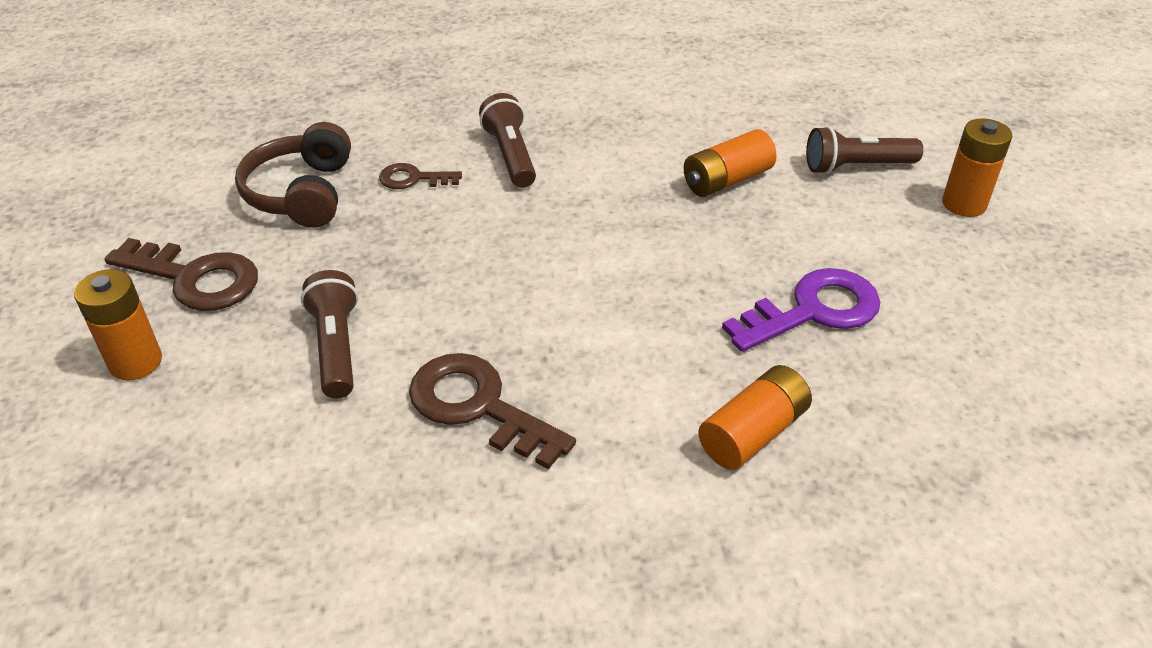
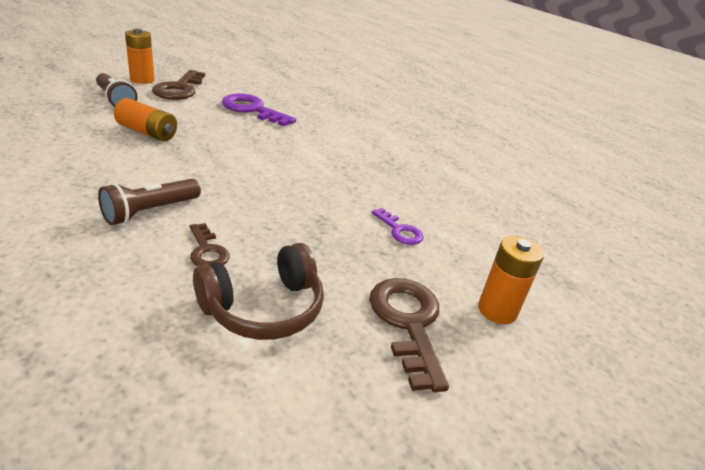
camera: 125 degrees left, 10 degrees down
brown flashlight [301,270,358,399] -> purple key [371,208,424,245]
brown key [409,353,576,469] -> brown key moved to [152,70,205,100]
orange battery [698,365,812,470] -> none

